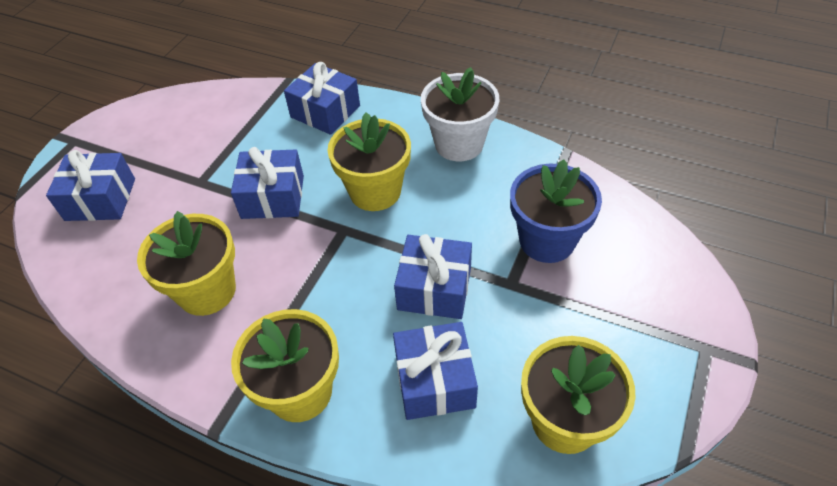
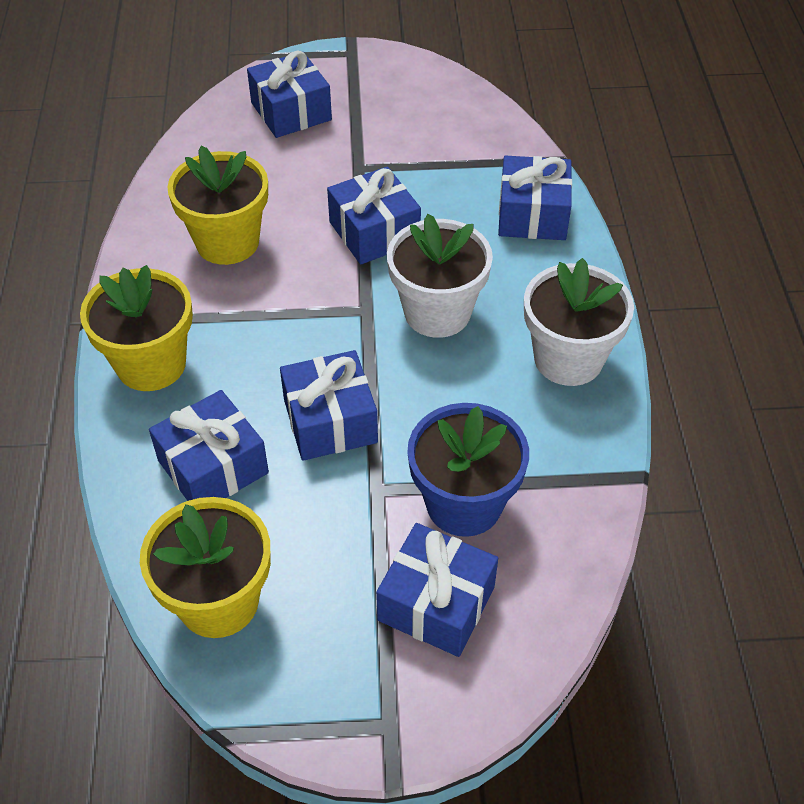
camera: 60 degrees right, 0 degrees up
yellow flower pot [328,112,411,211] -> white flower pot [387,214,493,338]
none -> blue gift [376,523,498,657]

